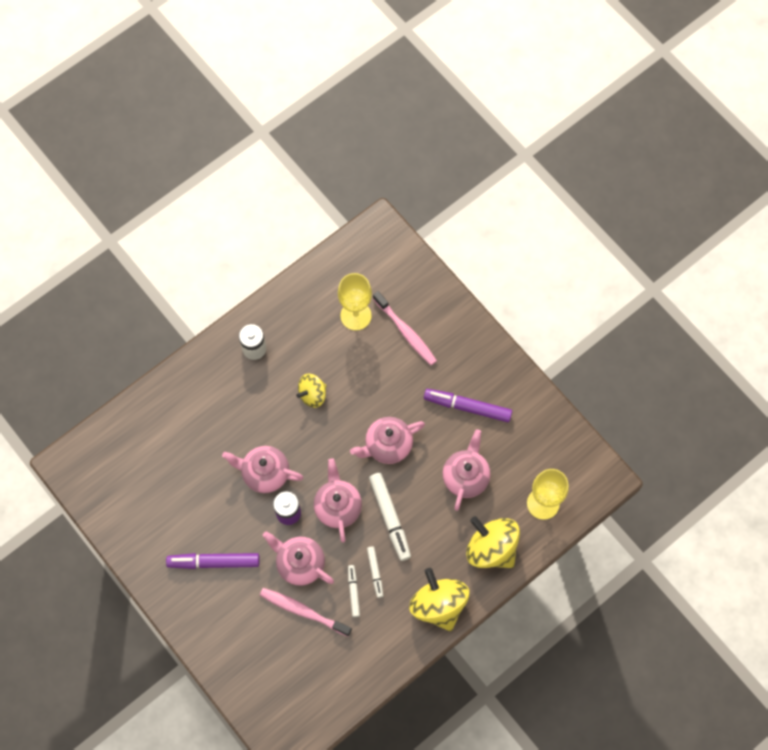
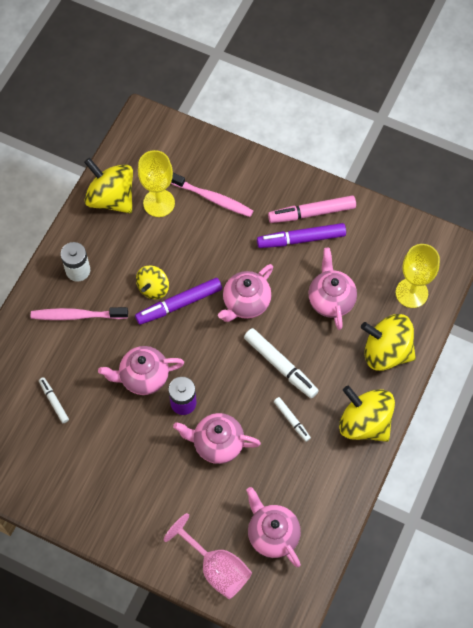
camera: 25 degrees left, 5 degrees down
purple marker [166,553,260,569] -> purple marker moved to [135,278,222,325]
pink toothbrush [260,588,352,637] -> pink toothbrush moved to [31,307,128,320]
pink teapot [314,458,362,543] -> pink teapot moved to [246,487,301,567]
white marker [348,565,360,617] -> white marker moved to [39,377,69,423]
none -> yellow spinning top [84,158,133,213]
none -> pink goblet [164,513,252,599]
none -> pink marker [268,196,356,223]

